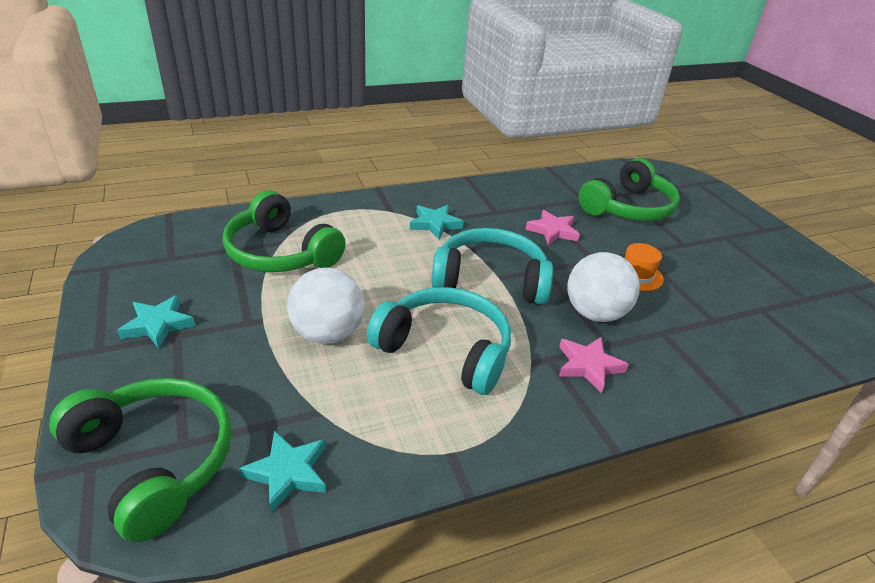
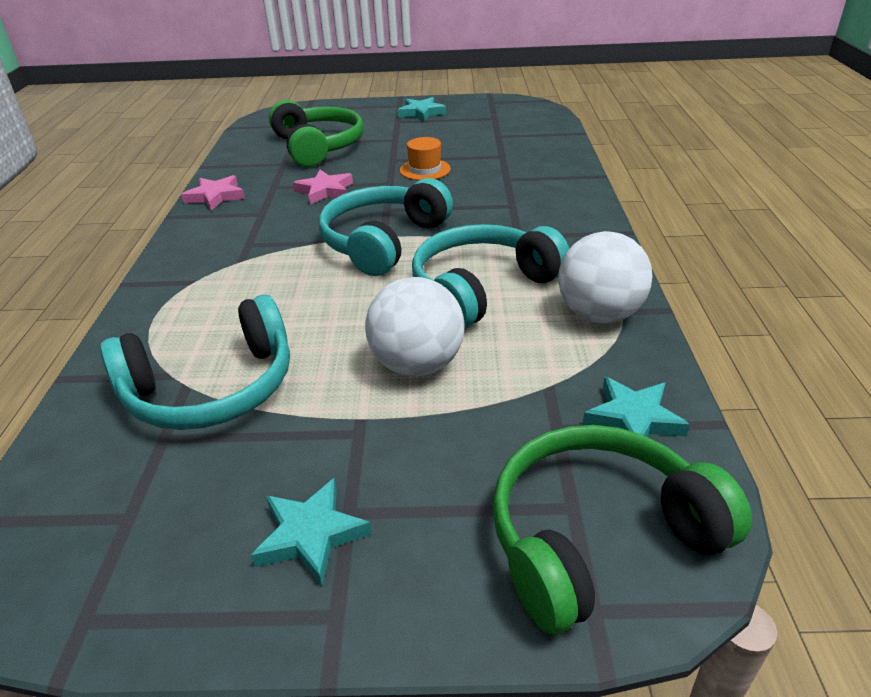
camera: 65 degrees left, 0 degrees up
green headphones [222,190,346,272] -> turquoise headphones [100,294,290,430]
turquoise star [410,205,464,239] -> turquoise star moved to [398,97,446,122]
pink star [559,337,629,393] -> pink star moved to [181,175,245,211]
white ball [567,252,640,322] -> white ball moved to [558,231,653,323]

